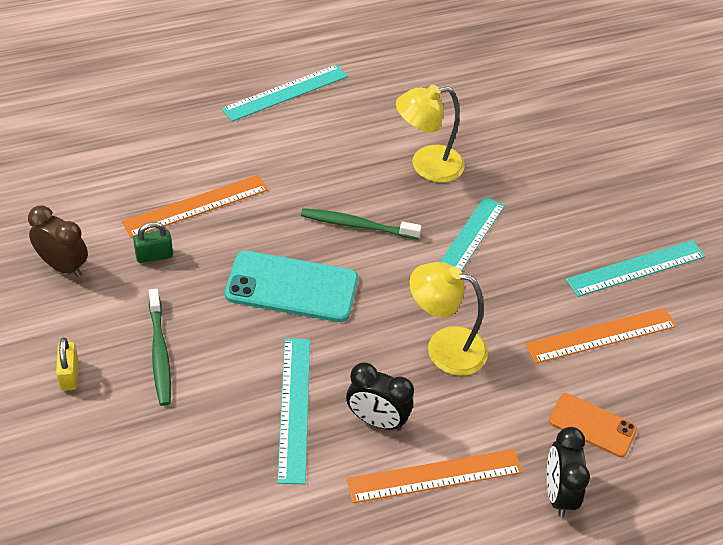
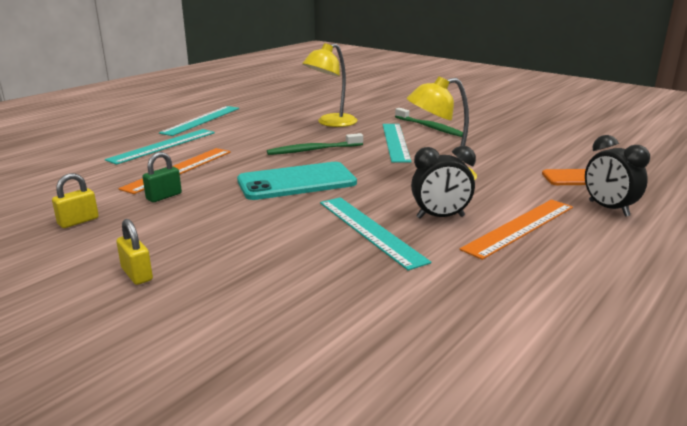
camera: 25 degrees left, 25 degrees down
brown clock [28,205,88,278] -> yellow padlock [52,173,99,228]
green toothbrush [149,289,171,406] -> green toothbrush moved to [395,108,463,137]
orange ruler [525,308,677,364] -> none
turquoise ruler [566,240,706,297] -> turquoise ruler moved to [105,129,215,165]

